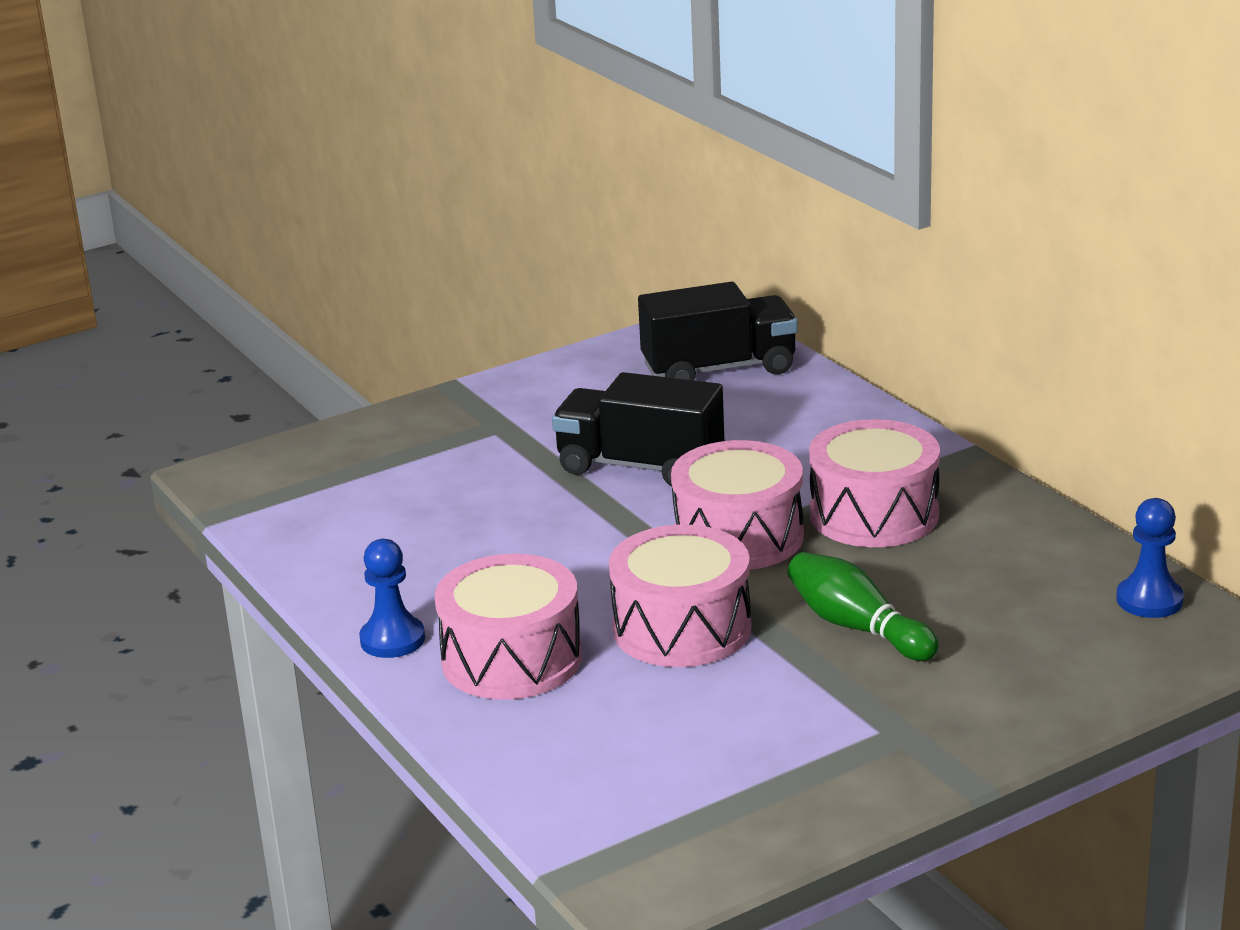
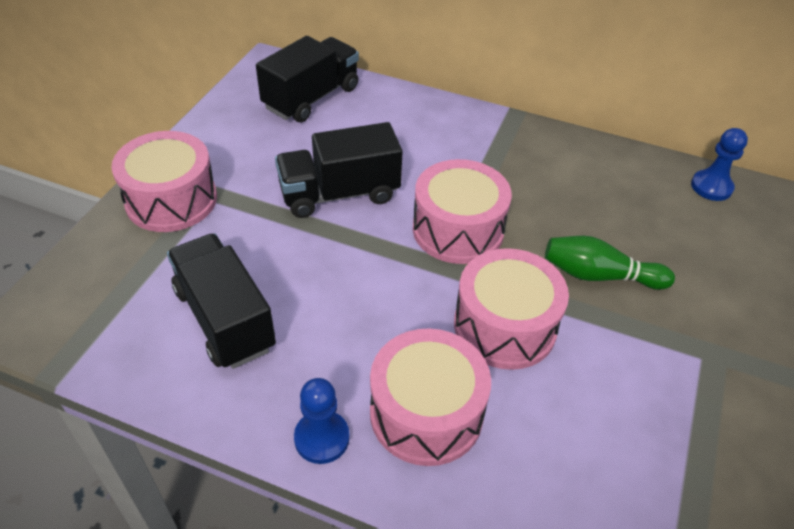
camera: 40 degrees left, 20 degrees up
pink drum [809,419,940,547] -> pink drum moved to [111,131,217,232]
none -> black truck [167,233,276,369]

